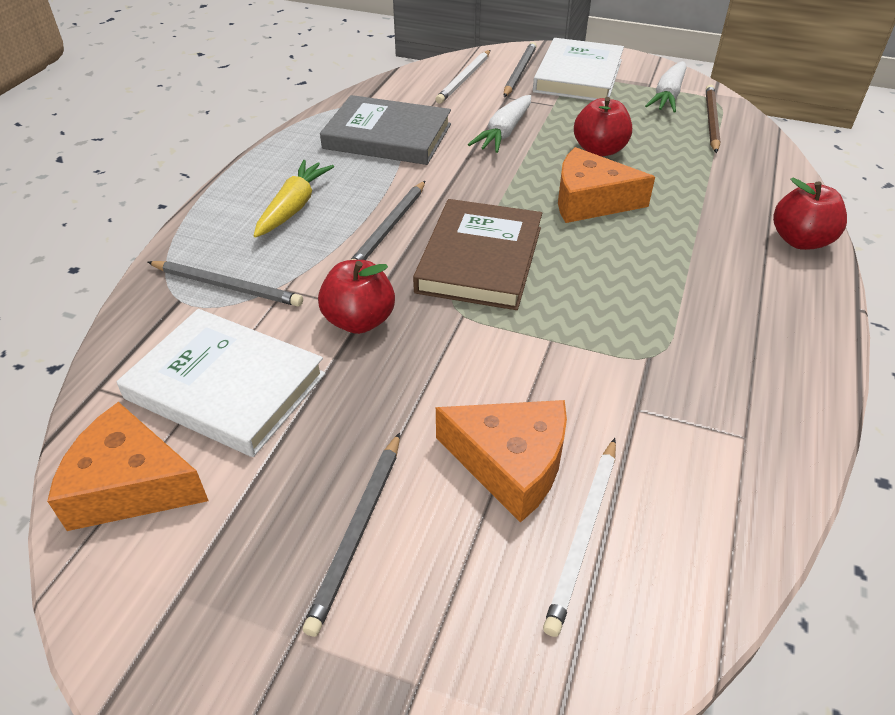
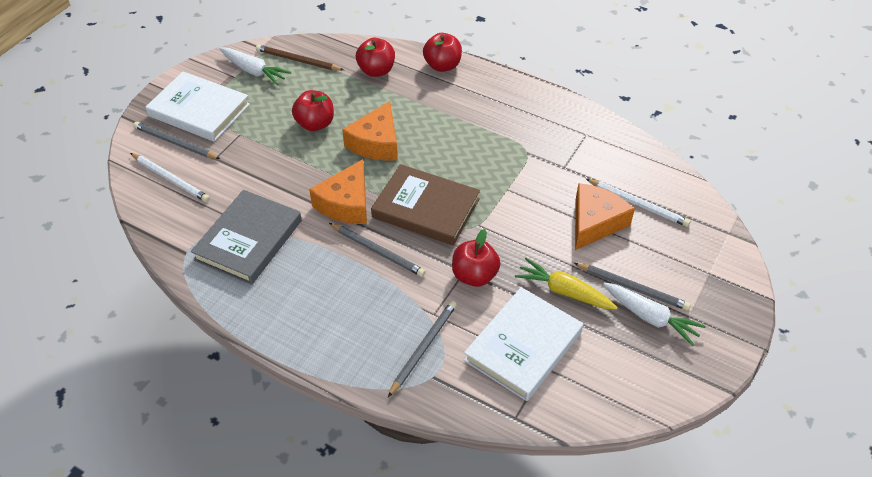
camera: 80 degrees left, 5 degrees up
orange cheese [47,402,209,531] -> orange cheese moved to [309,159,367,224]
yellow carrot [254,160,334,238] -> yellow carrot moved to [515,258,618,310]
white carrot [468,95,531,153] -> white carrot moved to [603,283,706,346]
none -> red apple [356,38,395,77]

